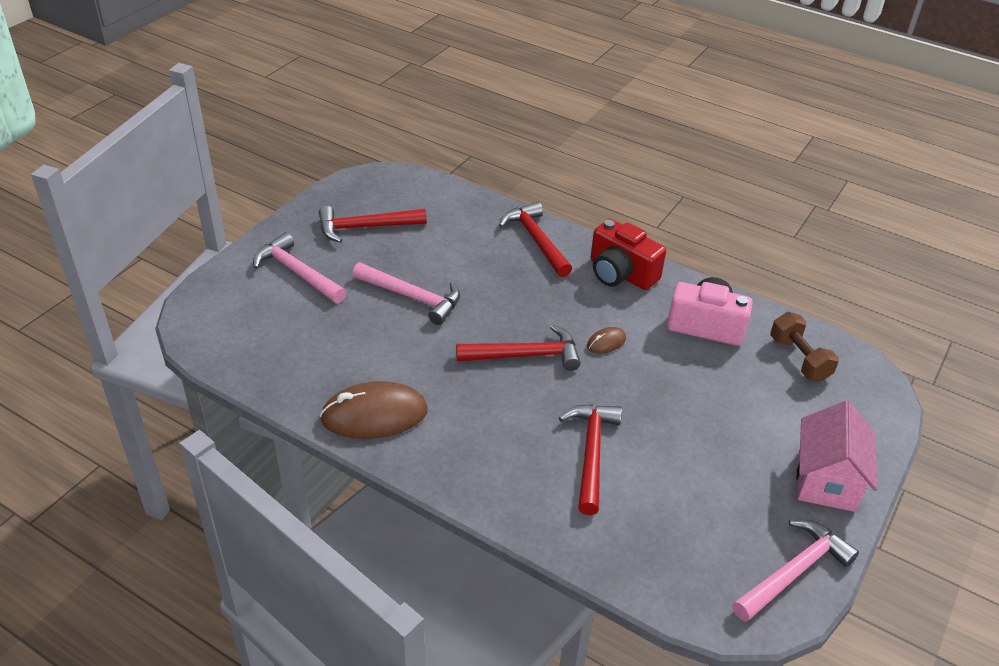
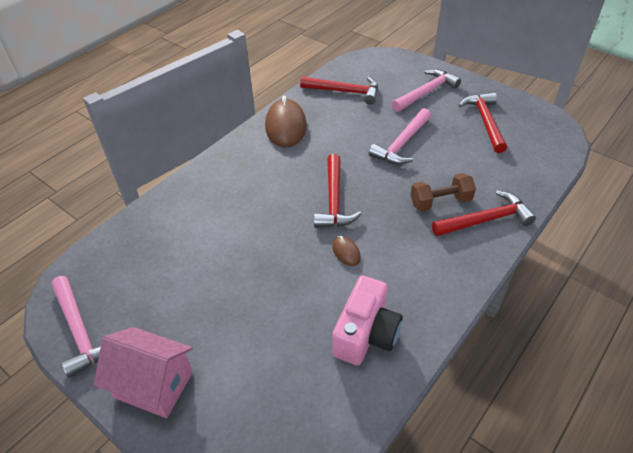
camera: 100 degrees right, 5 degrees up
red hammer [559,404,622,515] -> red hammer moved to [300,76,378,104]
red camera [591,219,666,290] -> none
brown dumbbell [770,312,839,382] -> brown dumbbell moved to [410,173,476,211]

